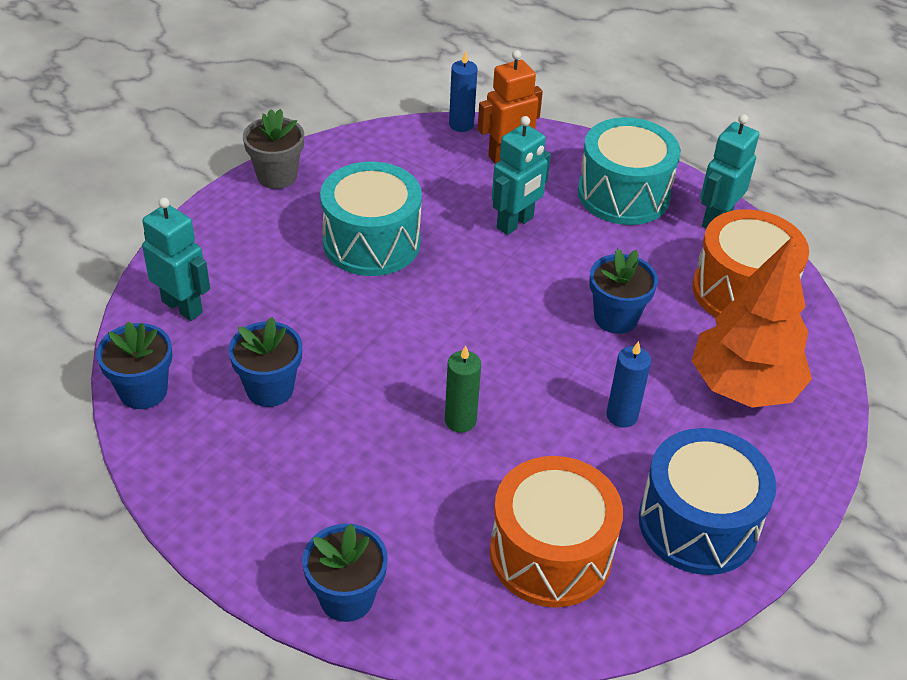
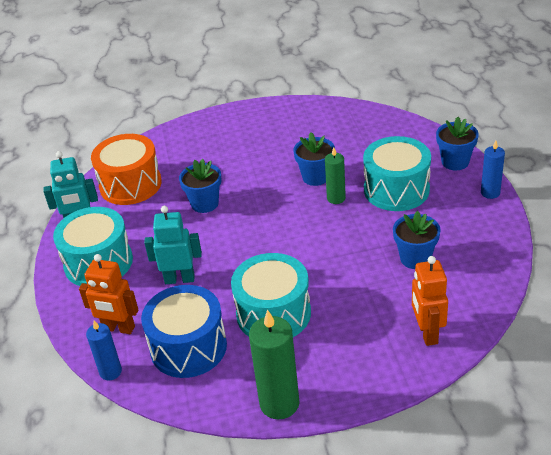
camera: 130 degrees left, 5 degrees down
blue flower pot [96,321,172,409] -> blue flower pot moved to [293,132,335,186]
turquoise robot [142,197,210,321] -> orange robot [412,256,448,346]
grey flower pot [243,109,304,189] -> green candle [249,309,300,419]
orange drum [490,456,623,608] -> none
blue candle [607,341,651,428] -> blue candle moved to [481,141,505,199]
blue drum [639,428,777,575] -> blue drum moved to [141,285,227,378]
orange tree [692,237,812,408] -> none
none -> turquoise drum [363,136,431,211]

